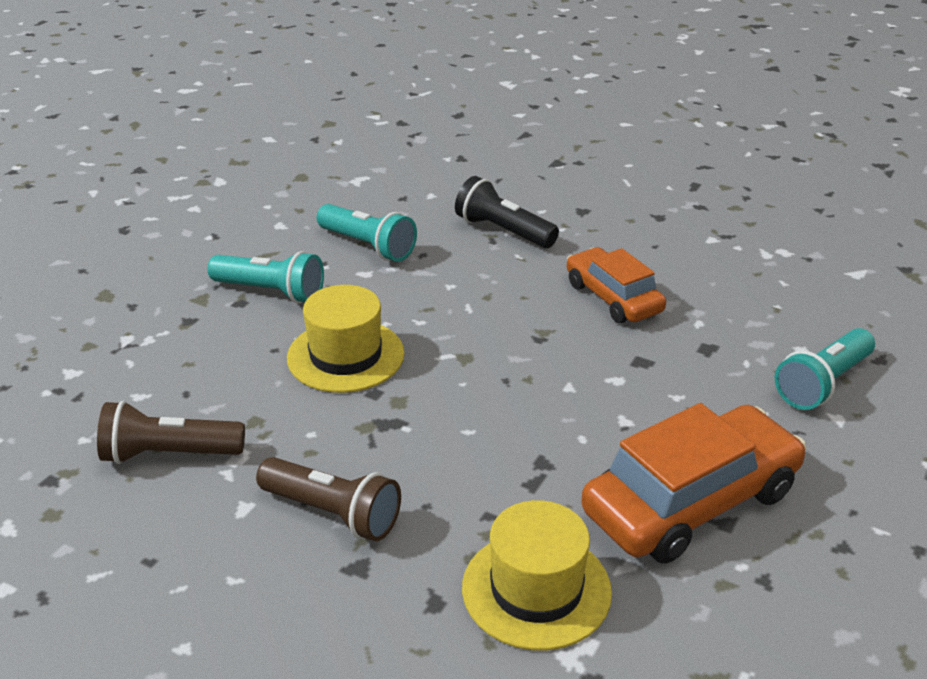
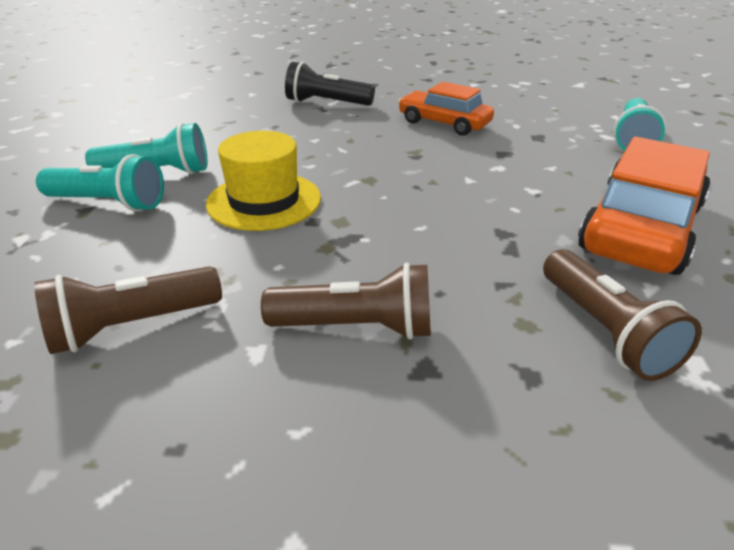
camera: 25 degrees left, 0 degrees up
turquoise flashlight [317,204,417,262] -> turquoise flashlight moved to [36,154,164,212]
yellow hat [462,500,612,650] -> brown flashlight [543,249,702,381]

